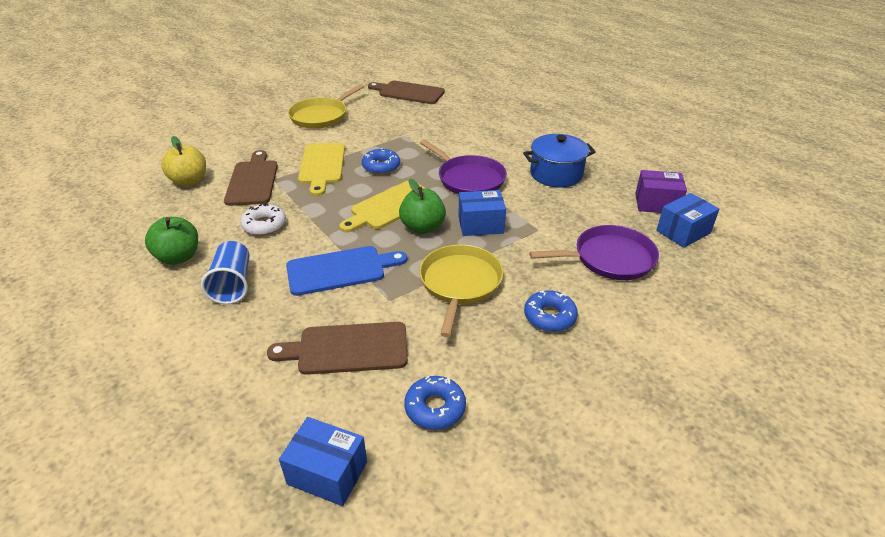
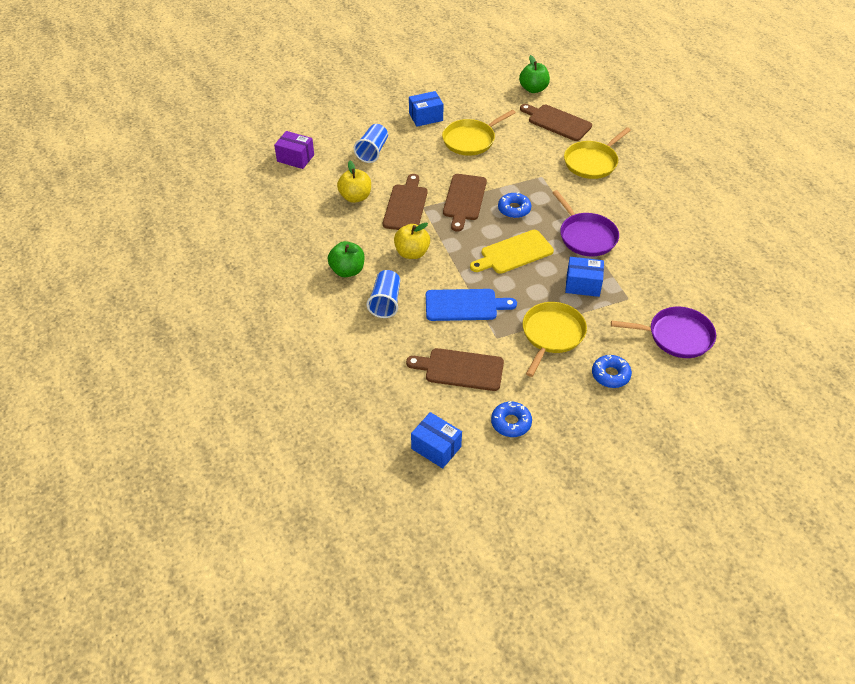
camera: 15 degrees right, 10 degrees up
white donut [240,203,286,236] -> yellow apple [394,223,430,259]
yellow cutting board [298,143,345,196] -> brown cutting board [443,174,487,232]
green apple [399,179,446,234] -> green apple moved to [519,55,550,93]
blue pot [523,134,596,187] -> none
purple box [635,170,687,213] -> purple box moved to [274,131,314,169]
blue box [656,193,719,248] -> blue box moved to [409,91,443,127]
none -> blue cup [354,124,388,163]
none -> yellow pan [564,127,631,179]

